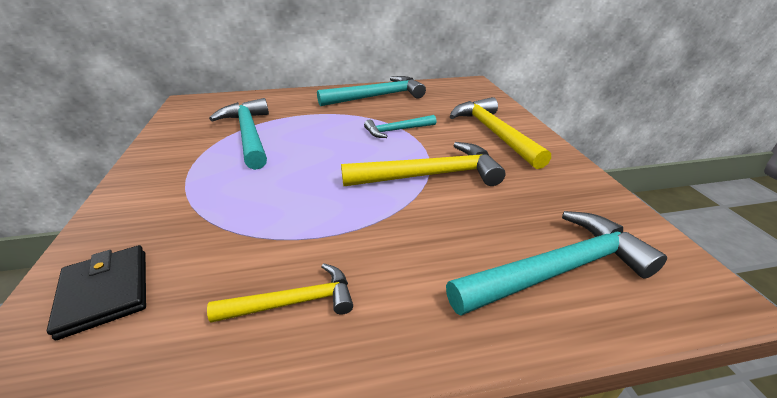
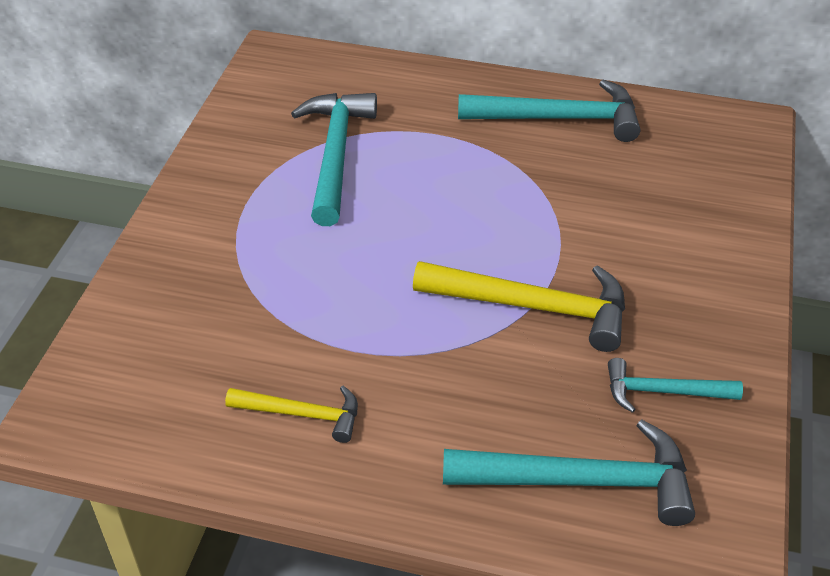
camera: 25 degrees right, 10 degrees up
black wallet [47,245,146,340] -> none
turquoise hammer [364,115,436,138] -> turquoise hammer moved to [608,358,743,413]
yellow hammer [449,97,551,169] -> none

